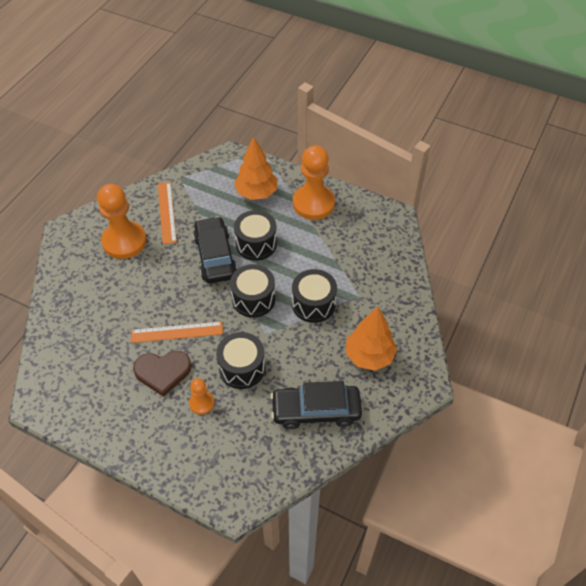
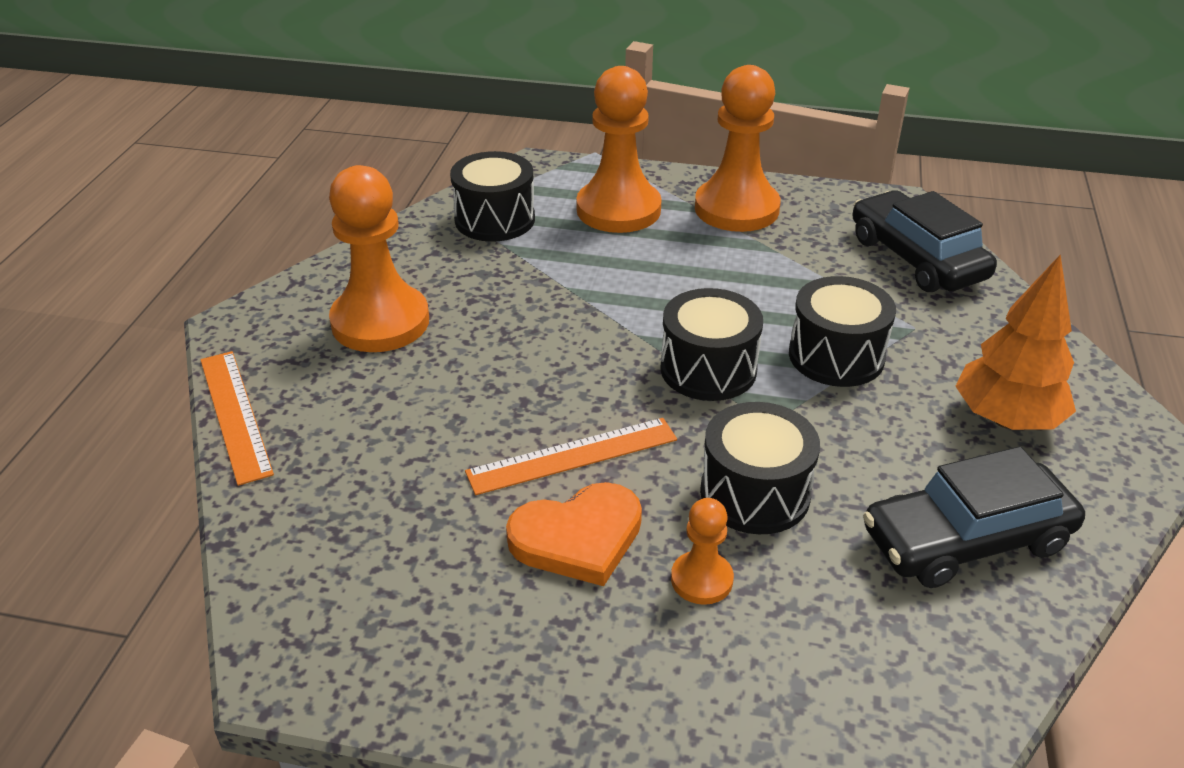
camera: 15 degrees left, 15 degrees down
brown heart [133,351,191,397] -> orange heart [506,482,642,586]
orange ruler [158,182,177,244] -> orange ruler moved to [200,351,274,486]
black car [193,216,237,283] -> black car moved to [852,190,997,292]
orange tree [234,136,278,200] -> orange pawn [576,66,662,233]
black drum [234,210,277,260] -> black drum moved to [450,151,535,242]

